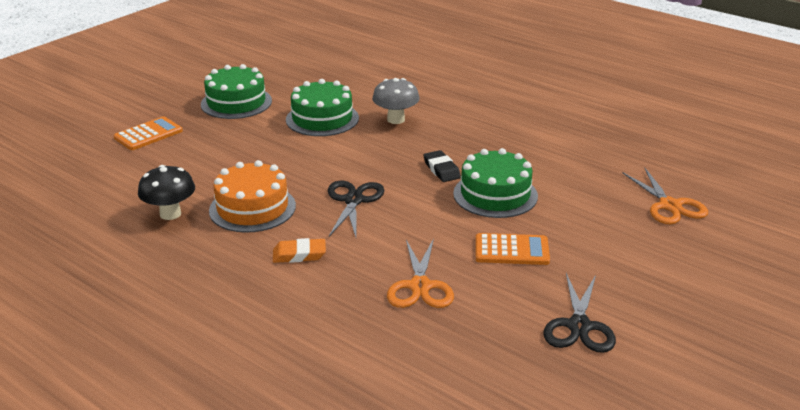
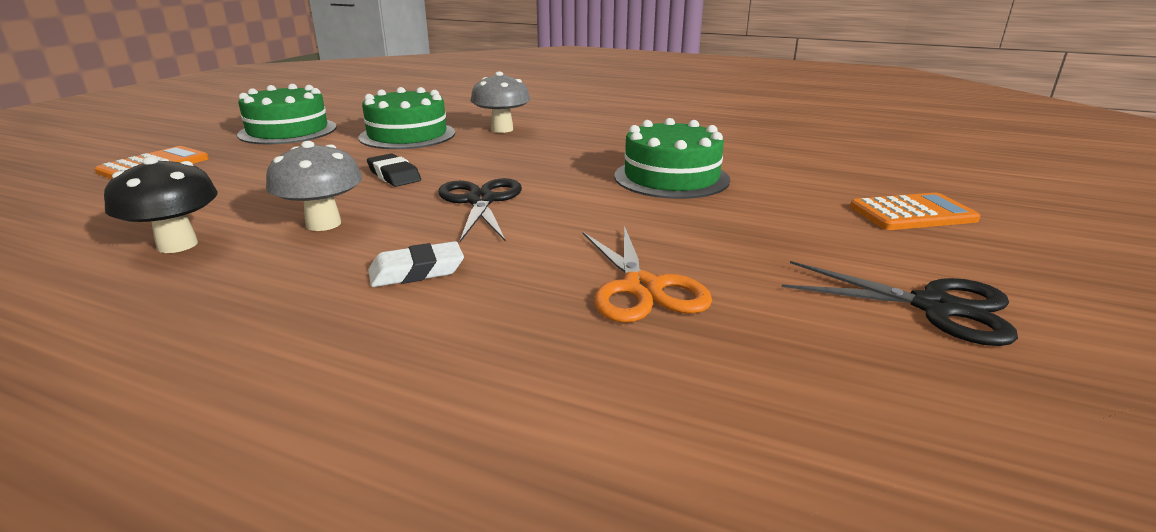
camera: 15 degrees left, 5 degrees down
orange cake [209,160,296,233] -> grey mushroom [266,141,362,231]
orange eraser [273,238,326,263] -> white eraser [368,241,464,287]
black eraser [423,150,461,182] -> black eraser moved to [367,153,421,187]
orange calculator [476,233,550,265] -> orange calculator moved to [850,193,981,230]
black scissors [543,273,616,353] -> black scissors turned 60 degrees counterclockwise [781,261,1018,346]
orange scissors [623,168,708,224] -> none

